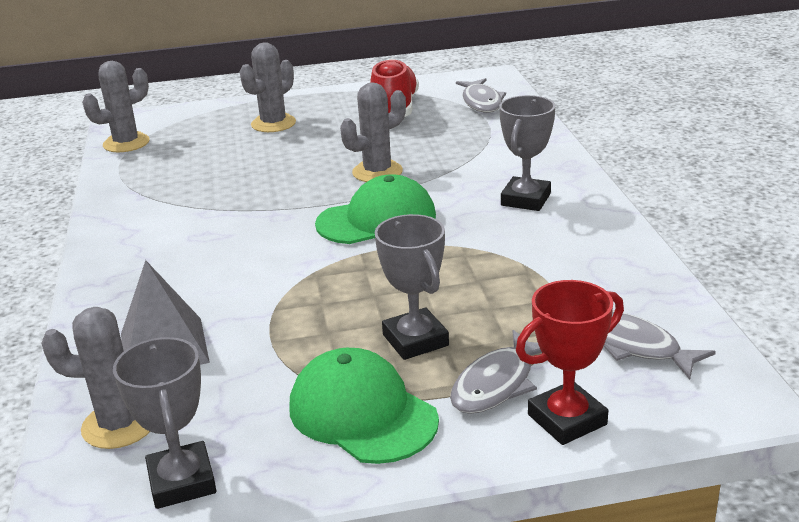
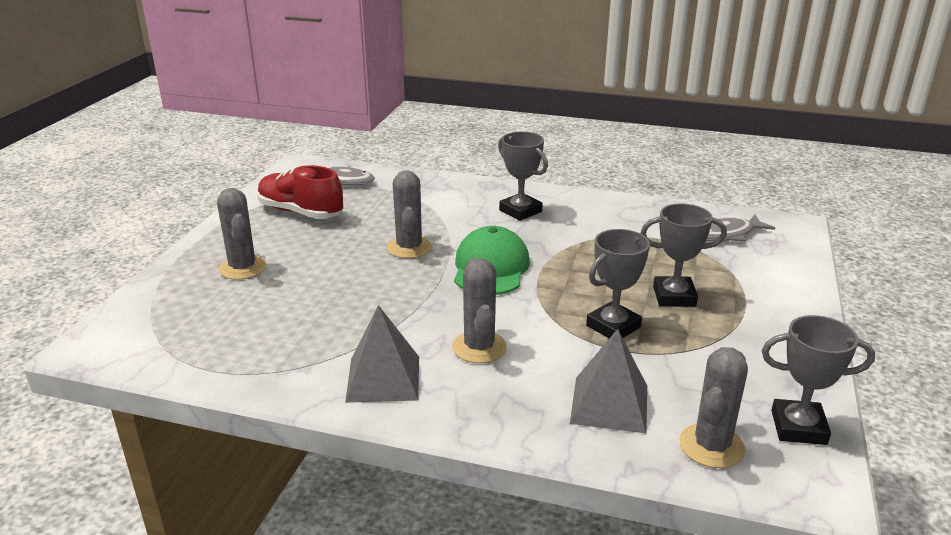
camera: 65 degrees left, 0 degrees up
grey cactus [82,61,150,152] -> grey cactus moved to [452,258,507,363]
green cap [289,348,439,464] -> none
grey fish [450,330,542,414] -> none
red trophy [516,280,624,445] -> none
none -> grey pyramid [345,305,419,403]
none -> grey trophy [586,229,650,338]

